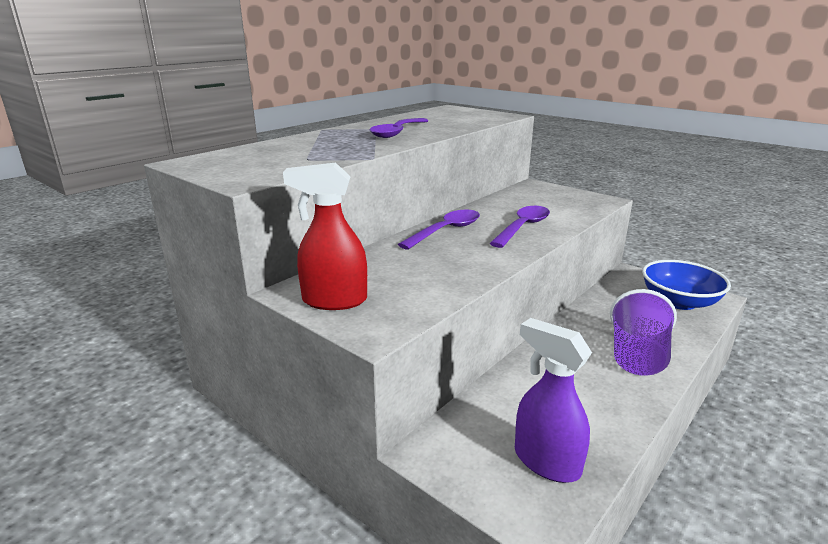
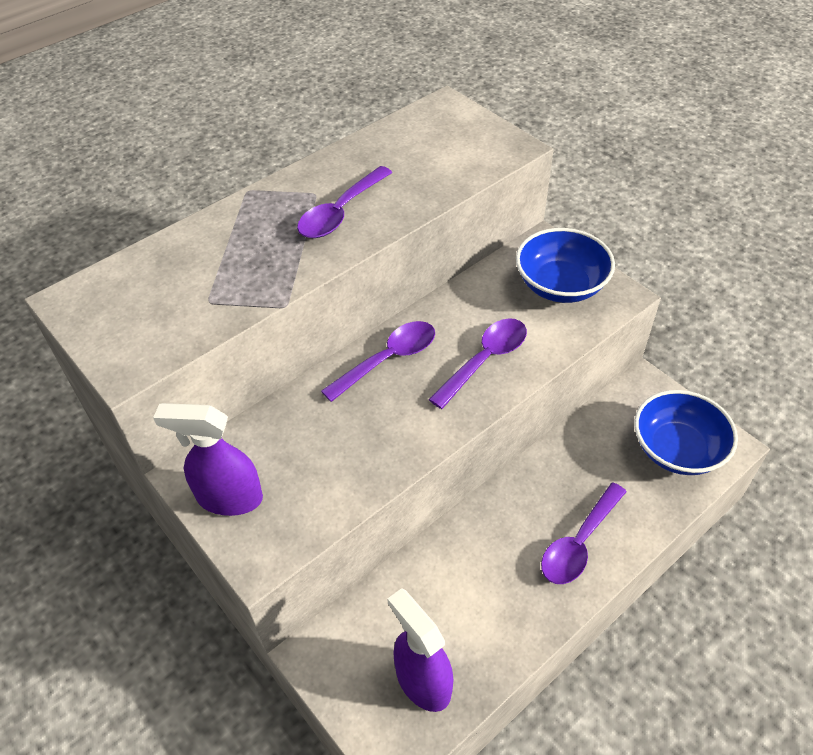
camera: 10 degrees right, 25 degrees up
red spray bottle [283,162,367,310] -> purple spray bottle [153,403,263,516]
purple cup [610,289,677,376] -> purple spoon [541,483,627,584]
none -> blue bowl [516,228,615,303]

